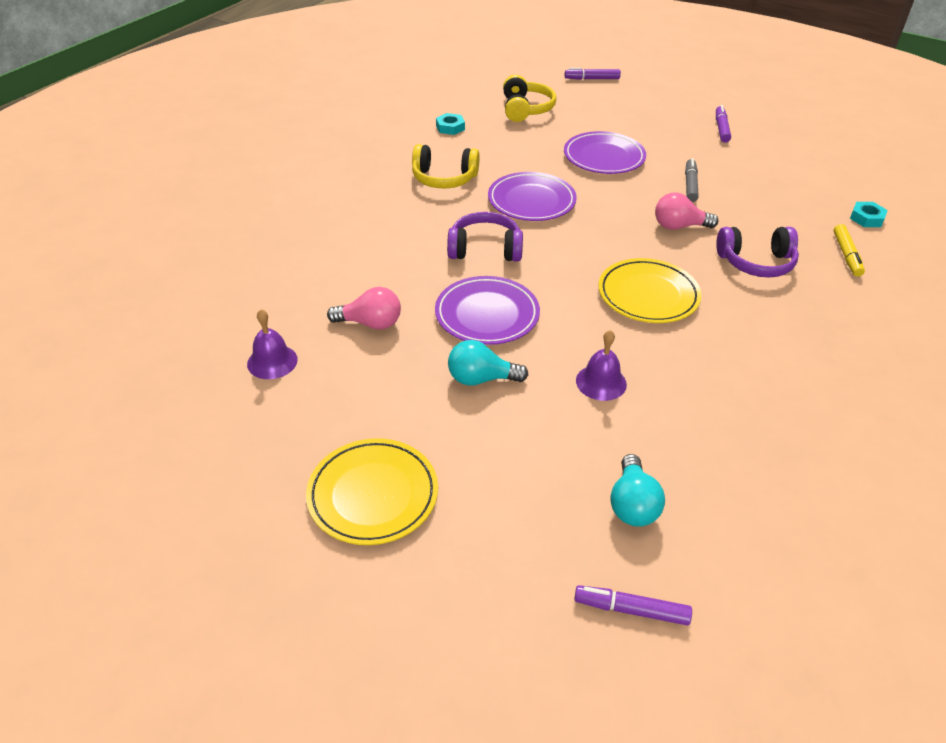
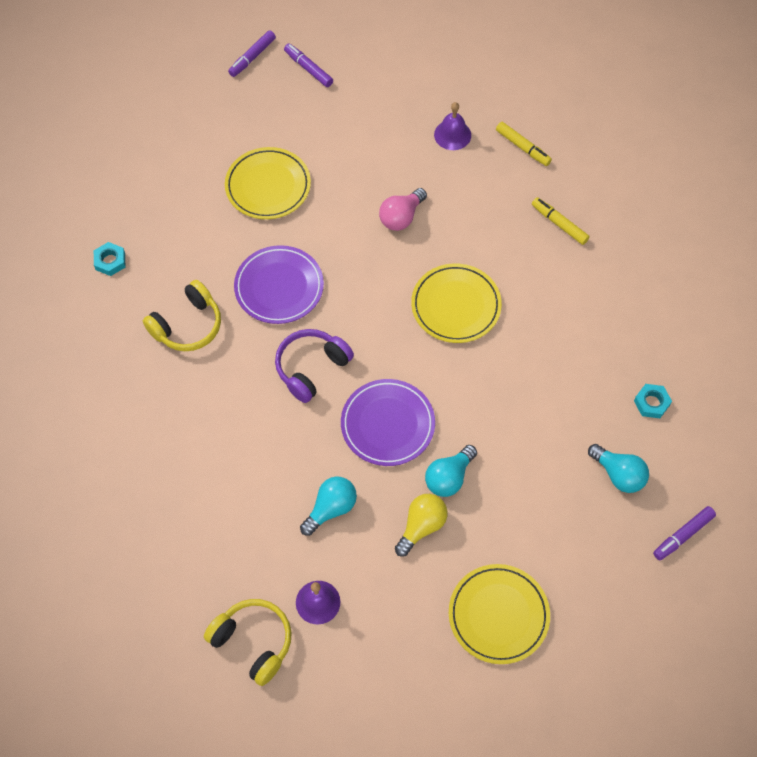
camera: 50 degrees left, 20 degrees up
pink light bulb [327,287,401,330] -> turquoise light bulb [300,476,357,536]
yellow headphones [503,75,556,122] -> yellow headphones moved to [204,599,292,686]
purple plate [564,131,646,174] -> yellow plate [225,147,311,219]
purple marker [565,68,621,80] -> purple marker moved to [228,30,276,77]
purple bell [576,330,627,401] -> purple bell moved to [434,102,471,150]
grey marker [685,158,699,202] -> none
purple headphones [716,227,799,277] -> none
turquoise nut [850,202,888,227] -> turquoise nut moved to [634,384,672,418]
none -> yellow light bulb [395,494,447,557]
none -> yellow marker [532,197,590,245]

